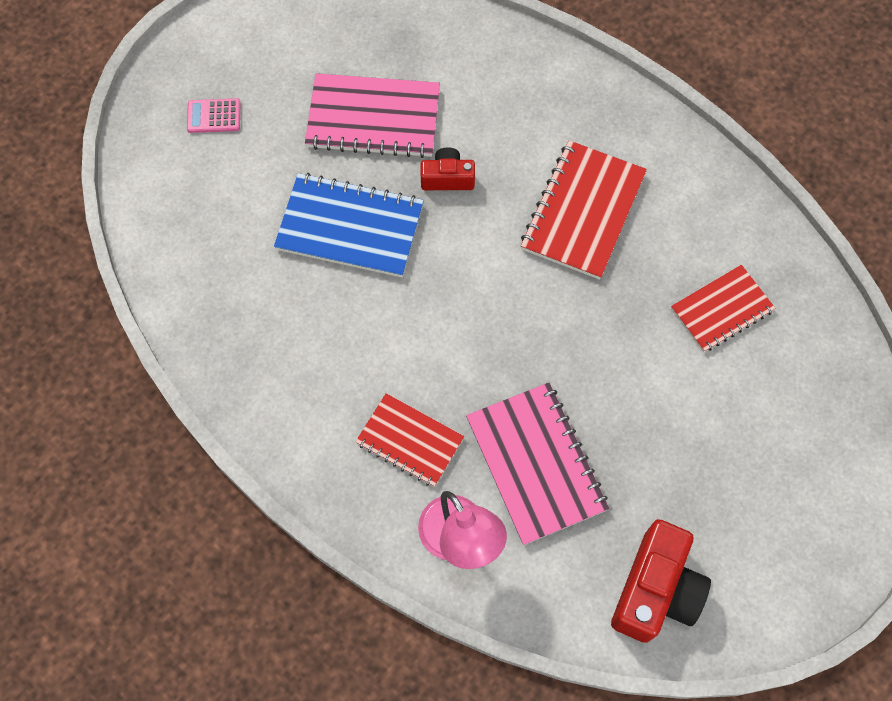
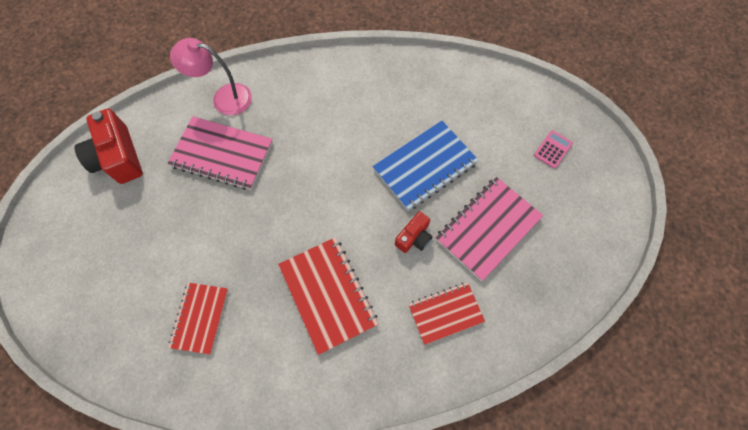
camera: 130 degrees right, 0 degrees up
red notebook [355,393,464,487] -> red notebook moved to [409,282,485,345]

